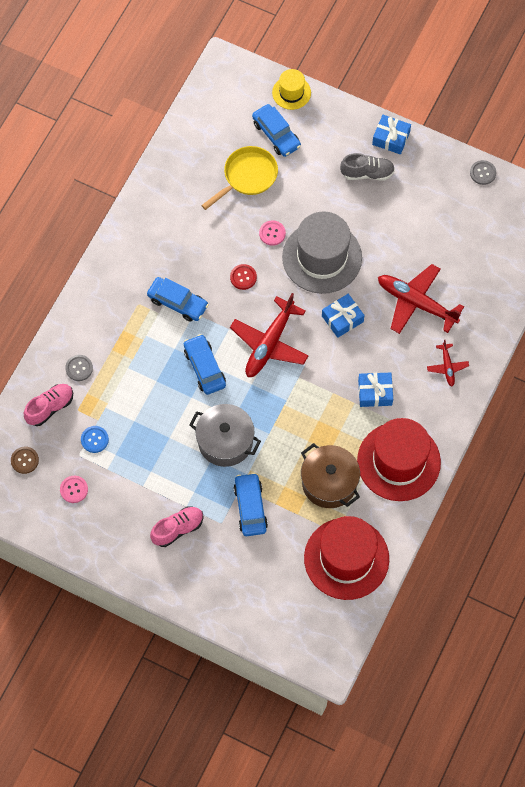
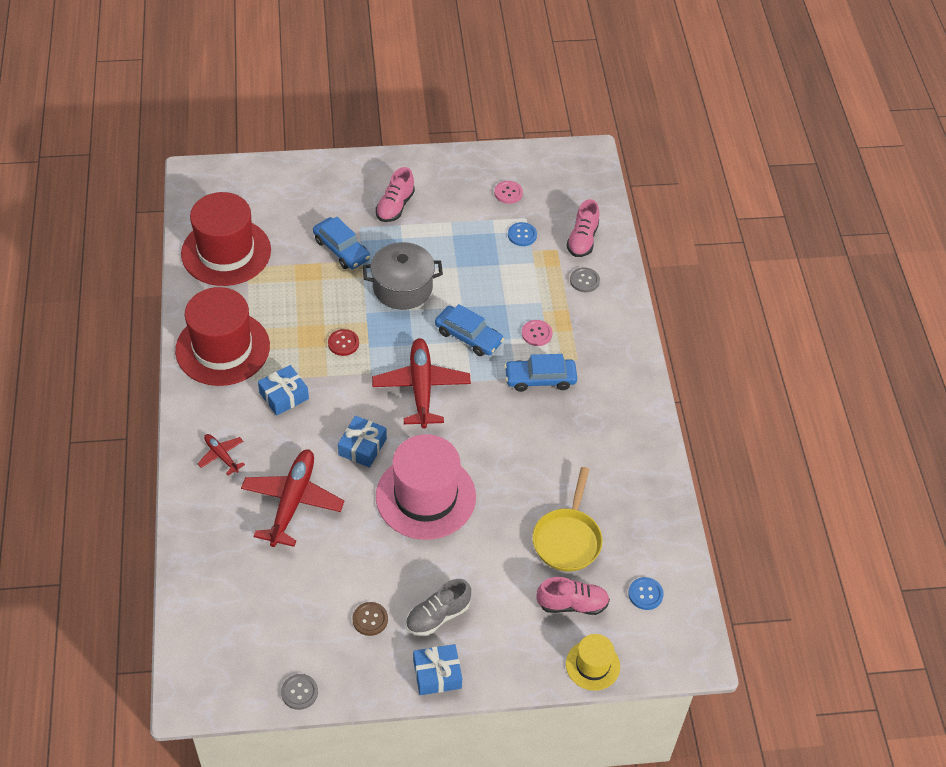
camera: 145 degrees right, 15 degrees down
brown button [11,447,39,474] -> brown button moved to [352,602,388,636]
red button [230,264,257,290] -> red button moved to [328,329,359,356]
blue car [252,104,301,157] -> pink shoe [537,577,610,615]
pink button [259,220,286,246] -> pink button moved to [522,320,552,346]
grey hat [282,211,362,294] -> pink hat [376,434,476,540]
brown pot [301,443,360,508] -> none
red plane [378,264,464,334] -> red plane turned 75 degrees counterclockwise [241,449,344,547]
none -> blue button [628,577,664,610]

